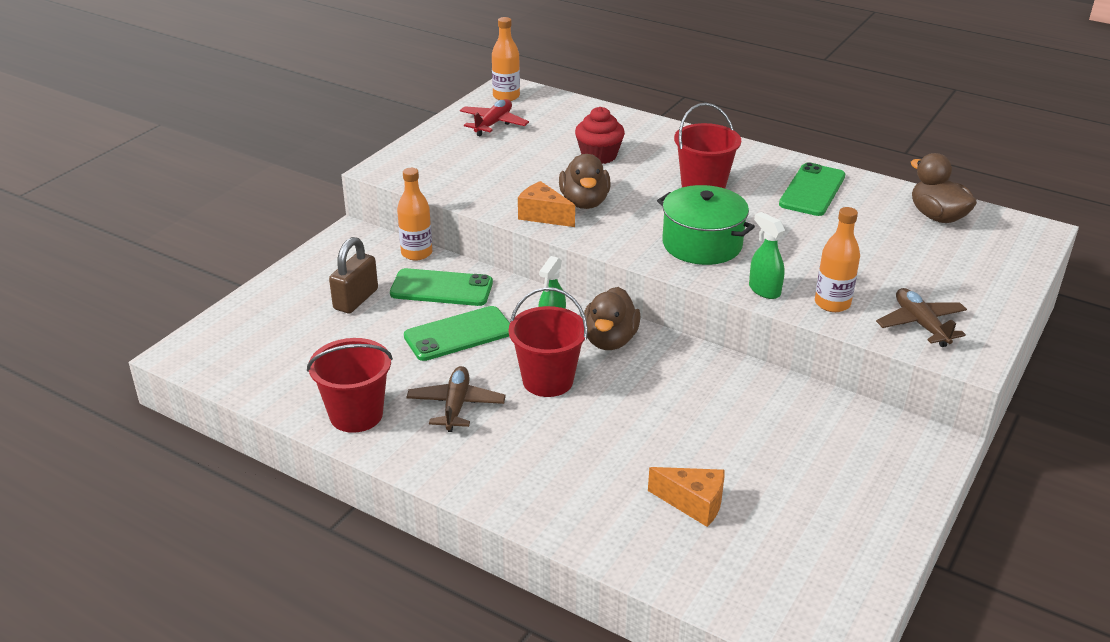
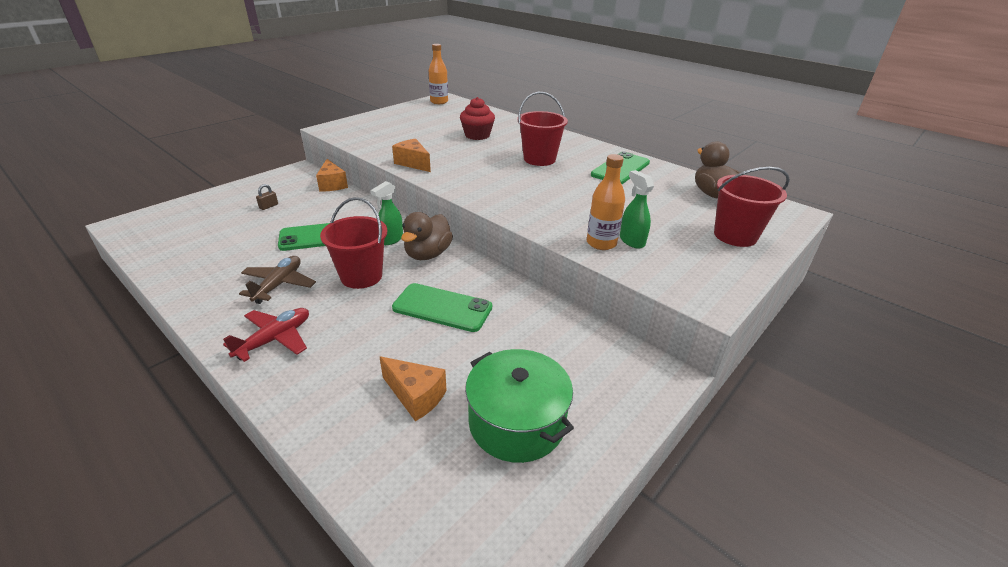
camera: 10 degrees right, 0 degrees up
red bucket [307,338,393,433] -> red bucket moved to [714,167,790,247]
brown padlock [329,237,378,313] -> brown padlock [256,184,278,210], size x0.47
green phone [390,268,493,306] -> green phone moved to [392,283,492,332]
orange bottle [397,168,432,261] -> orange cheese [316,159,348,192]
red plane [460,99,529,136] -> red plane moved to [223,308,309,362]
brown duck [559,154,611,209] -> none
green pot [657,185,755,265] -> green pot moved to [465,349,574,463]
green spray bottle [749,212,785,299] -> green spray bottle moved to [620,170,654,249]
brown plane [876,288,967,347] -> none

